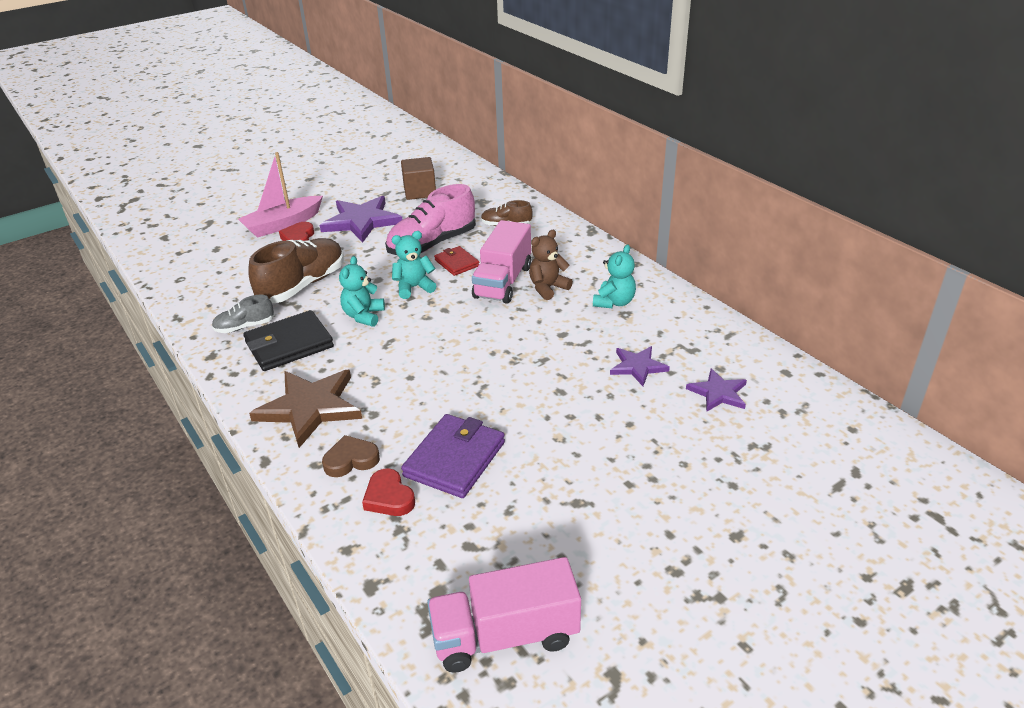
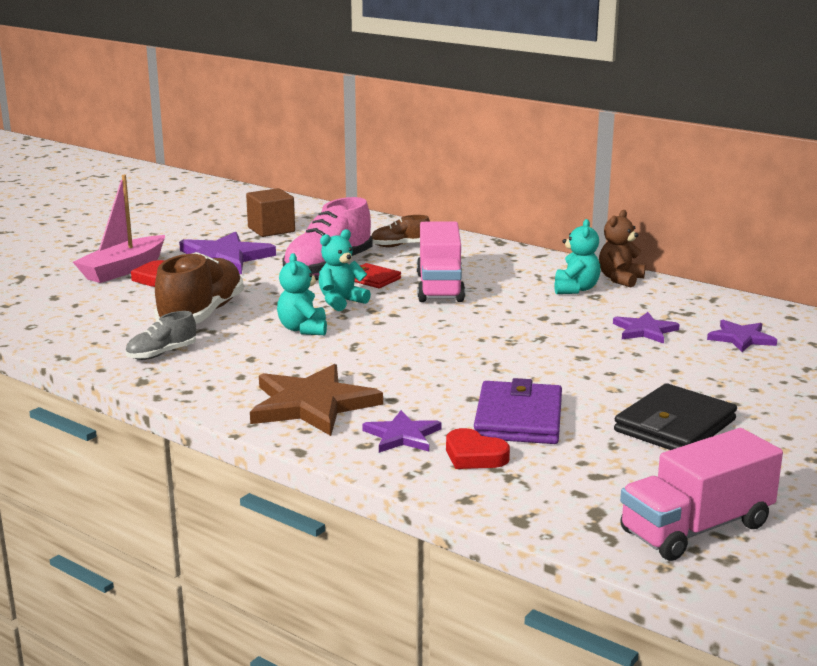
camera: 20 degrees left, 15 degrees down
black wallet [243,310,334,371] -> black wallet moved to [614,383,737,450]
brown heart [322,435,380,477] -> purple star [362,410,441,453]
brown teddy bear [529,230,573,300] -> brown teddy bear moved to [599,210,645,287]

